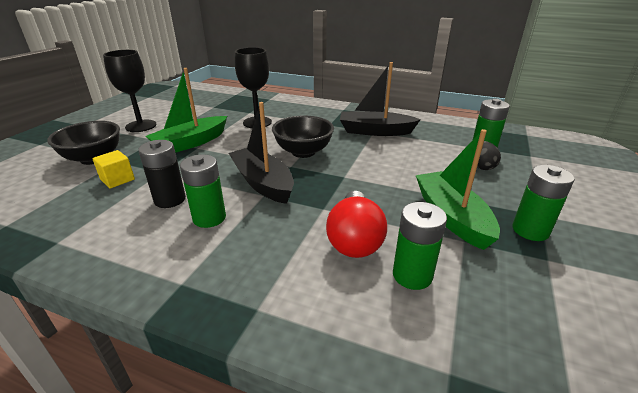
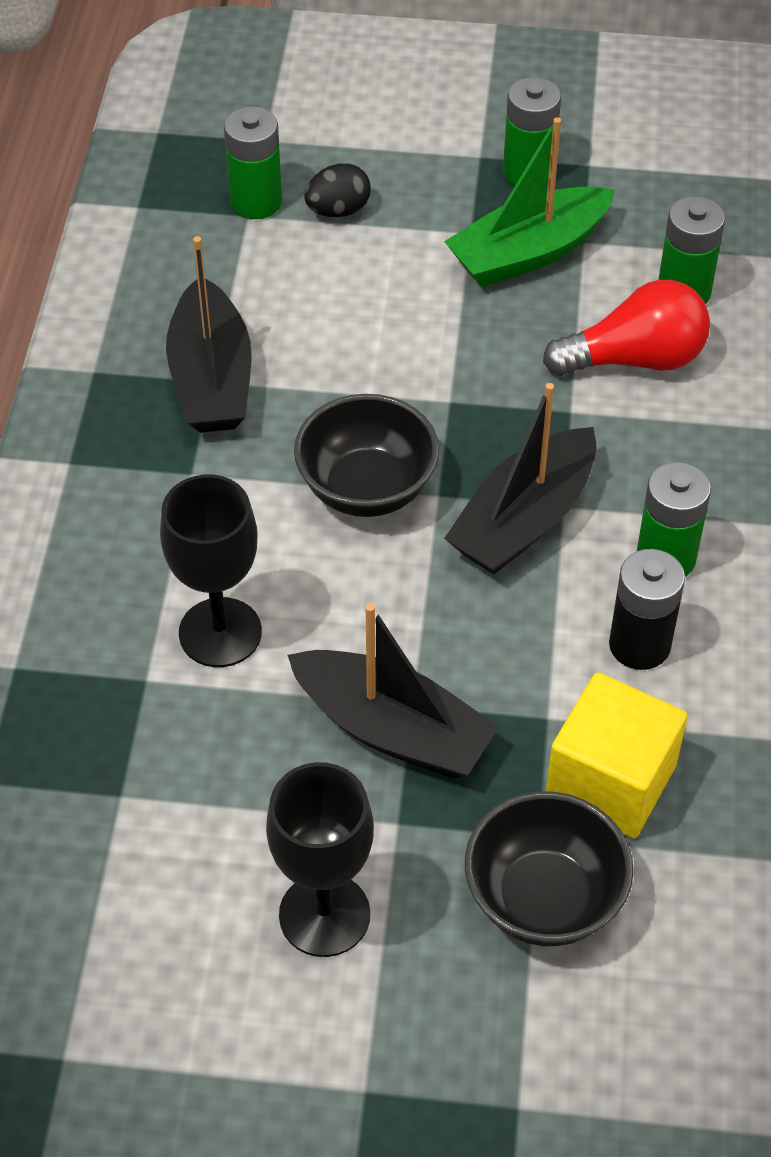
camera: 105 degrees left, 20 degrees up
yellow cube [92,150,135,188] -> yellow cube [546,672,688,838], size x1.73
green boat [146,68,227,153] -> black boat [288,603,499,779]

